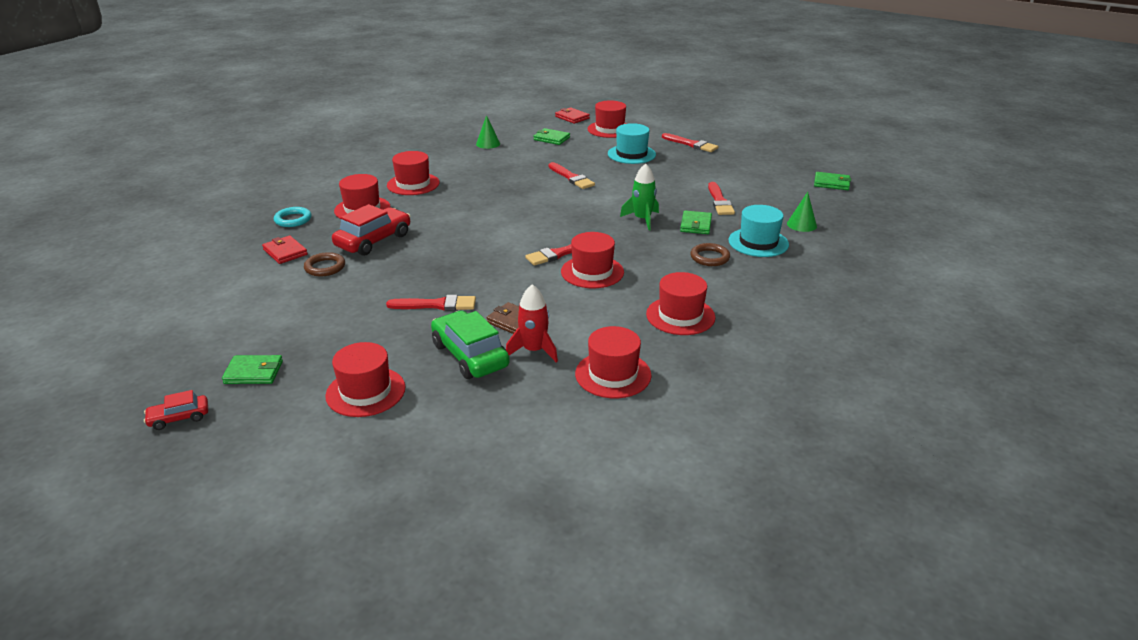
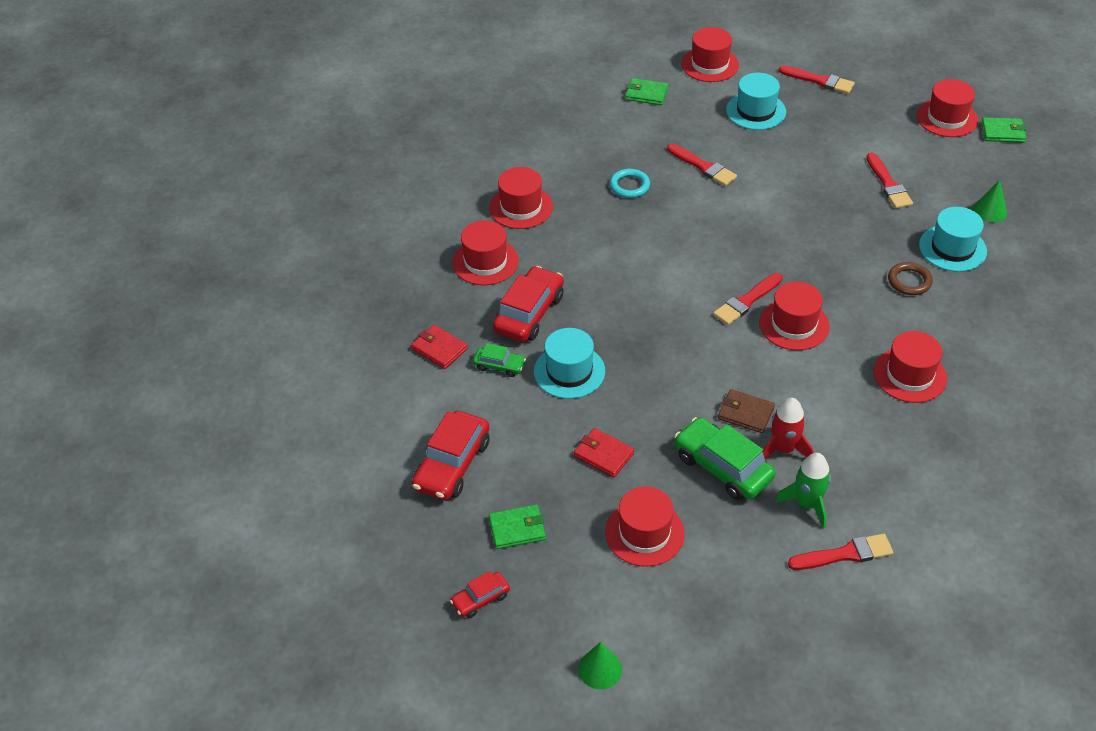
camera: 10 degrees left, 15 degrees up
turquoise ring [274,207,311,227] -> turquoise ring moved to [610,169,650,198]
brown ring [304,252,345,277] -> green car [473,343,526,377]
red brush [386,295,476,311] -> red brush moved to [788,534,893,570]
green cone [476,115,500,149] -> green cone moved to [578,642,622,689]
red wallet [555,107,590,124] -> red wallet moved to [574,428,634,477]
red hat [575,326,651,398] -> red hat moved to [917,79,978,137]
green rocket [620,163,659,230] -> green rocket moved to [775,453,831,529]
green wallet [680,211,712,234] -> none
none -> red car [412,411,490,500]
none -> turquoise hat [534,328,605,399]

